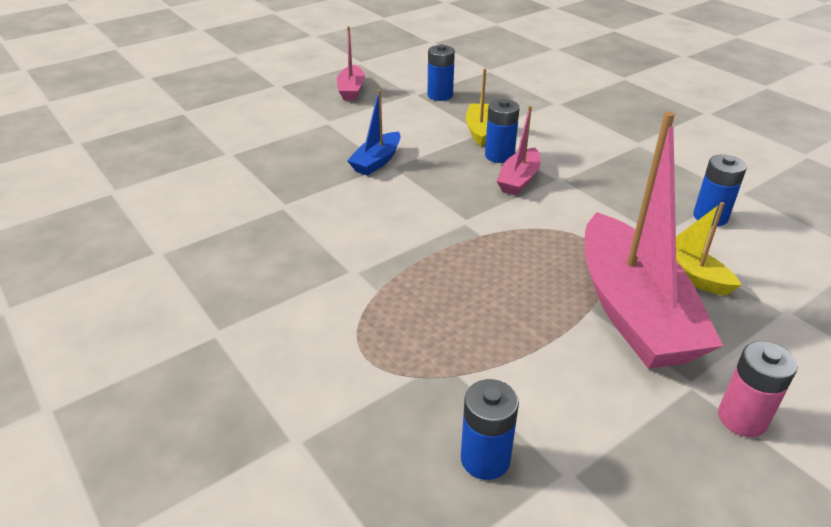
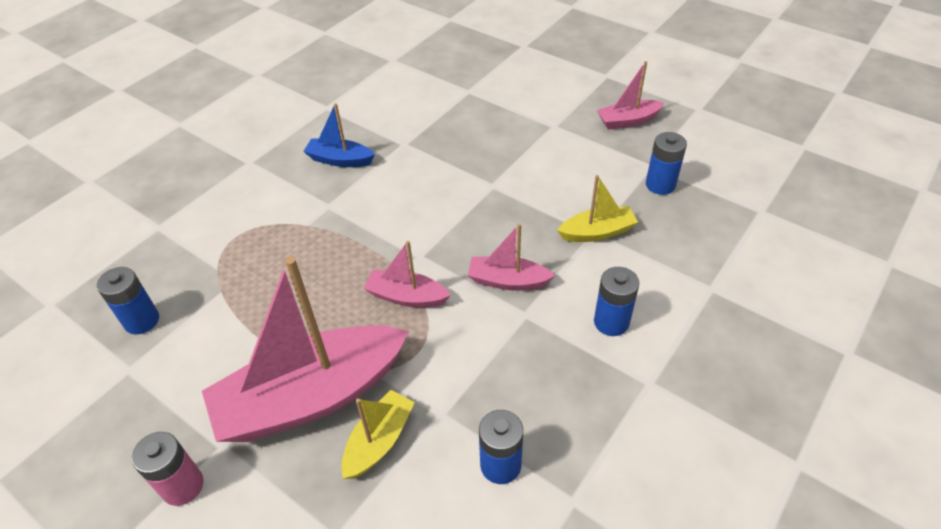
camera: 75 degrees right, 10 degrees up
blue boat [347,90,401,176] -> blue boat moved to [303,103,375,167]
blue battery [485,99,520,163] -> blue battery moved to [594,267,639,336]
none -> pink boat [364,241,451,308]

